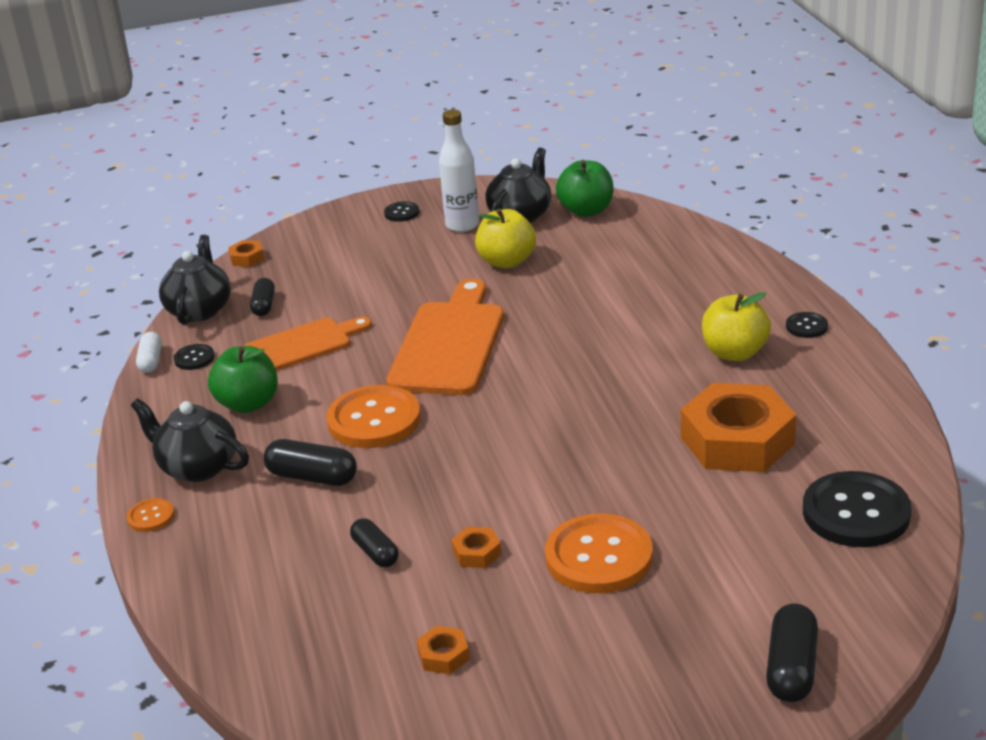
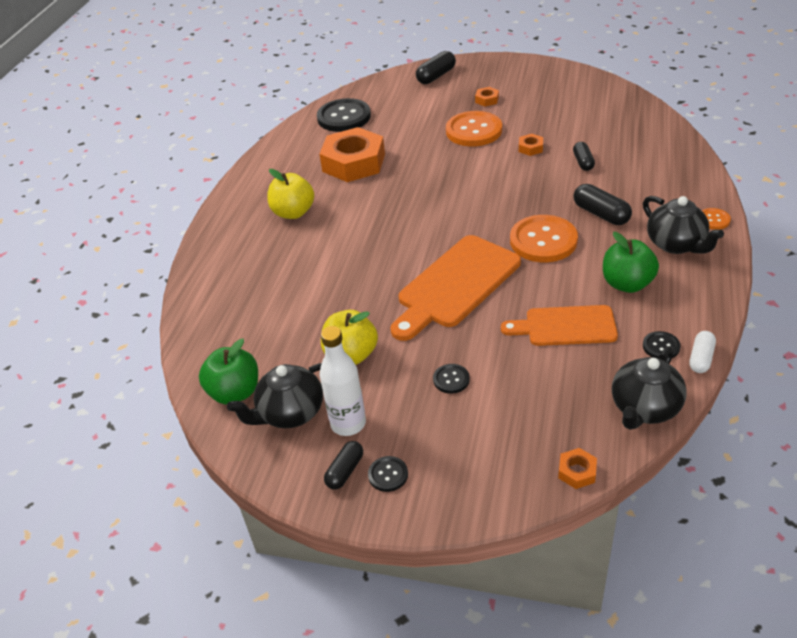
camera: 150 degrees left, 10 degrees up
black capsule [250,278,275,316] -> black capsule moved to [324,441,363,490]
orange nut [417,626,470,674] -> orange nut moved to [475,87,499,106]
black button [786,312,828,338] -> black button moved to [433,364,470,394]

